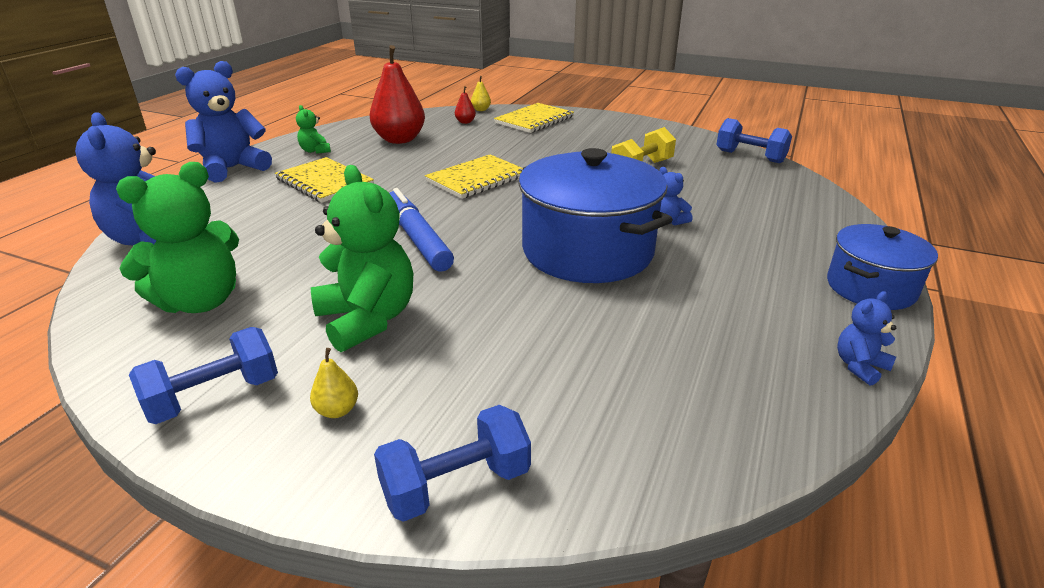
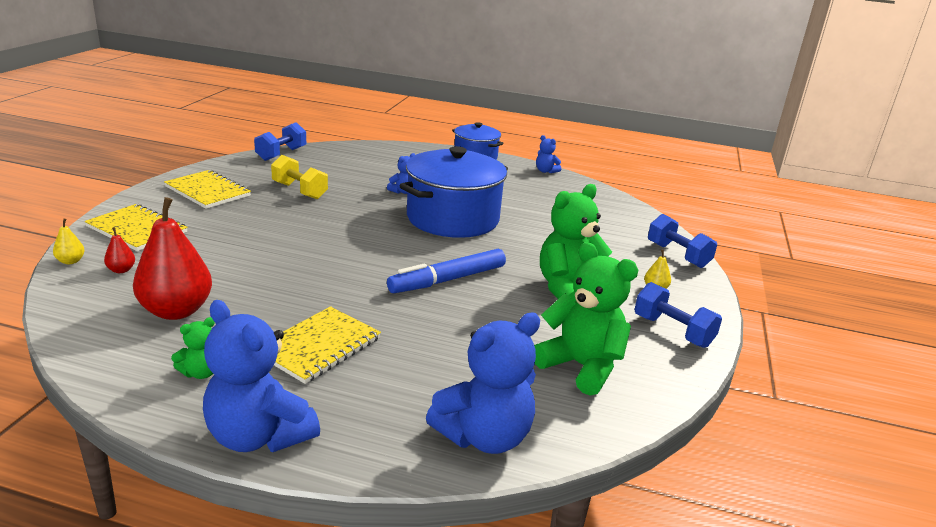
camera: 100 degrees left, 5 degrees down
yellow notebook [425,154,523,199] -> yellow notebook moved to [164,170,251,209]

